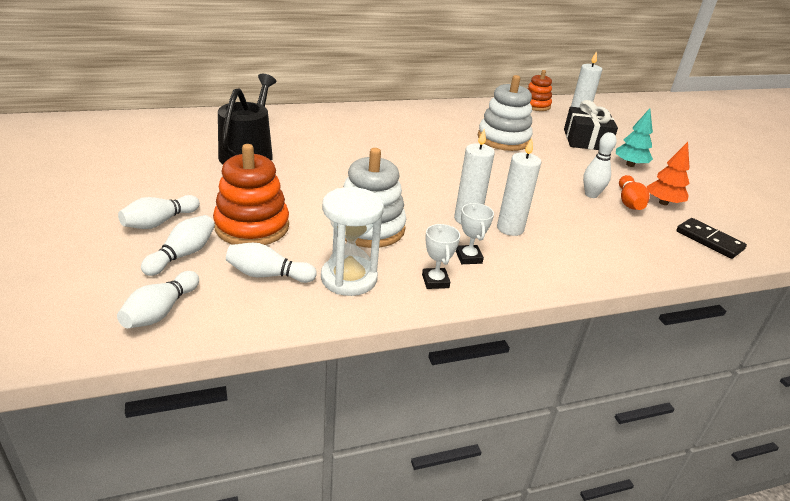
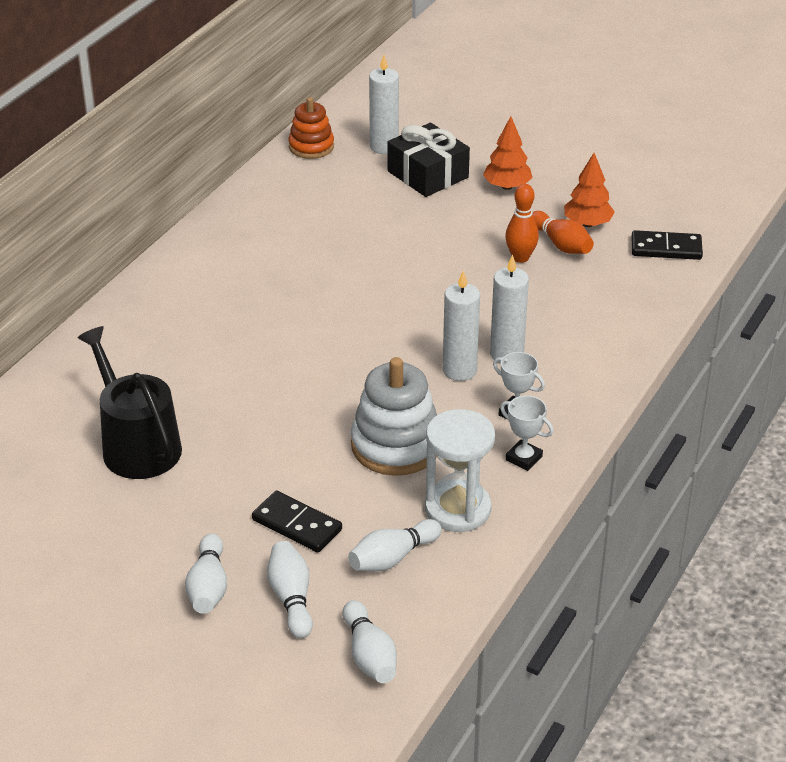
camera: 40 degrees left, 5 degrees up
orange stacking toy [213,144,289,245] -> black domino [252,491,342,553]
white stacking toy [478,75,533,151] -> none
white bowling pin [583,132,617,198] -> orange bowling pin [505,184,539,263]
turquoise tree [616,108,653,167] -> orange tree [483,116,532,190]

